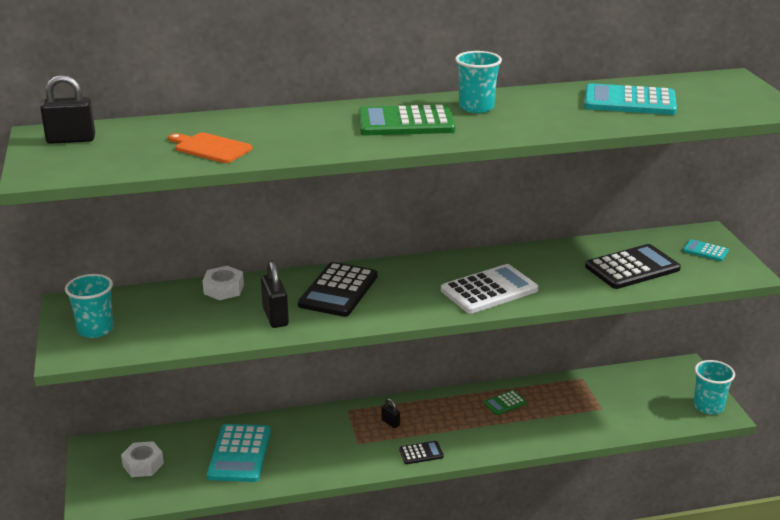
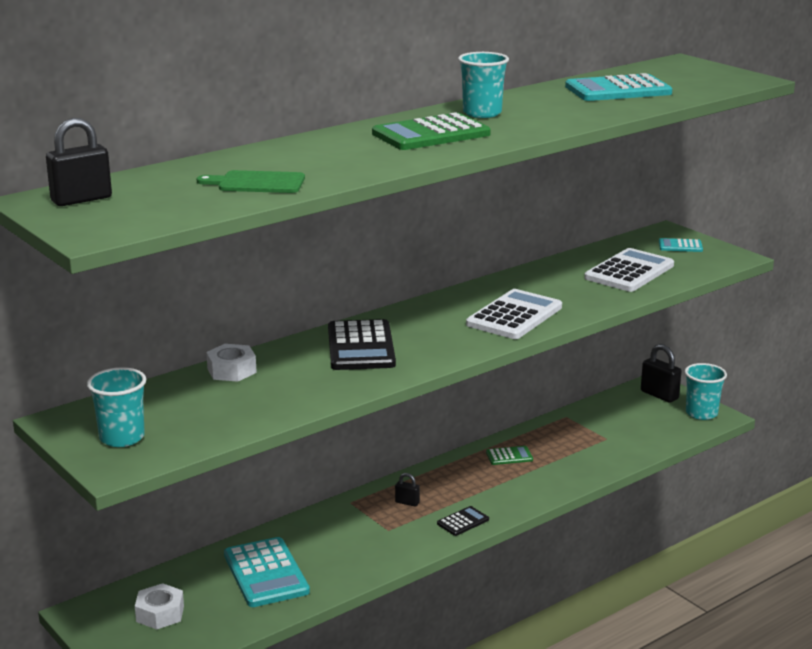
camera: 25 degrees left, 5 degrees down
orange cutting board [168,133,252,163] -> green cutting board [197,170,305,193]
black padlock [261,261,289,328] -> black padlock moved to [641,344,682,403]
green calculator [484,390,527,415] -> green calculator turned 135 degrees counterclockwise [486,446,533,465]
black calculator [585,244,681,289] -> white calculator [584,248,674,292]

